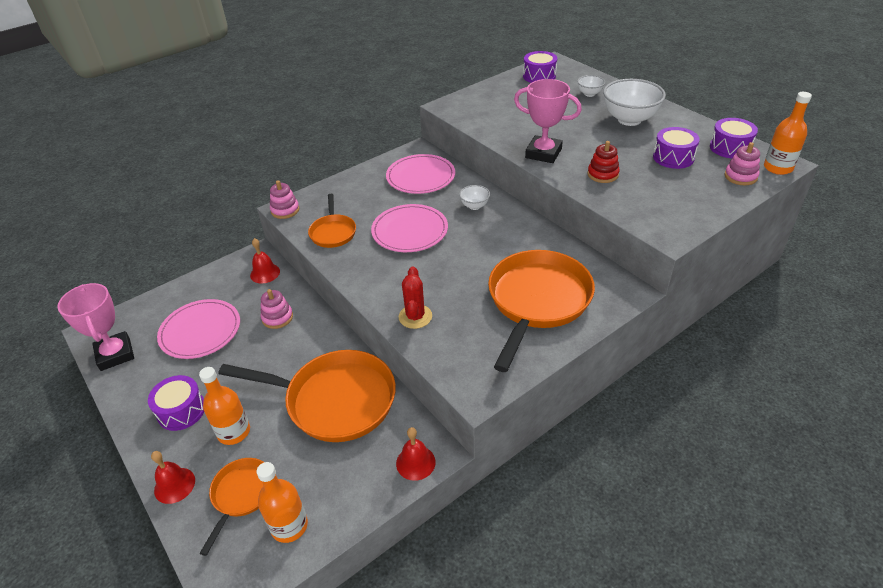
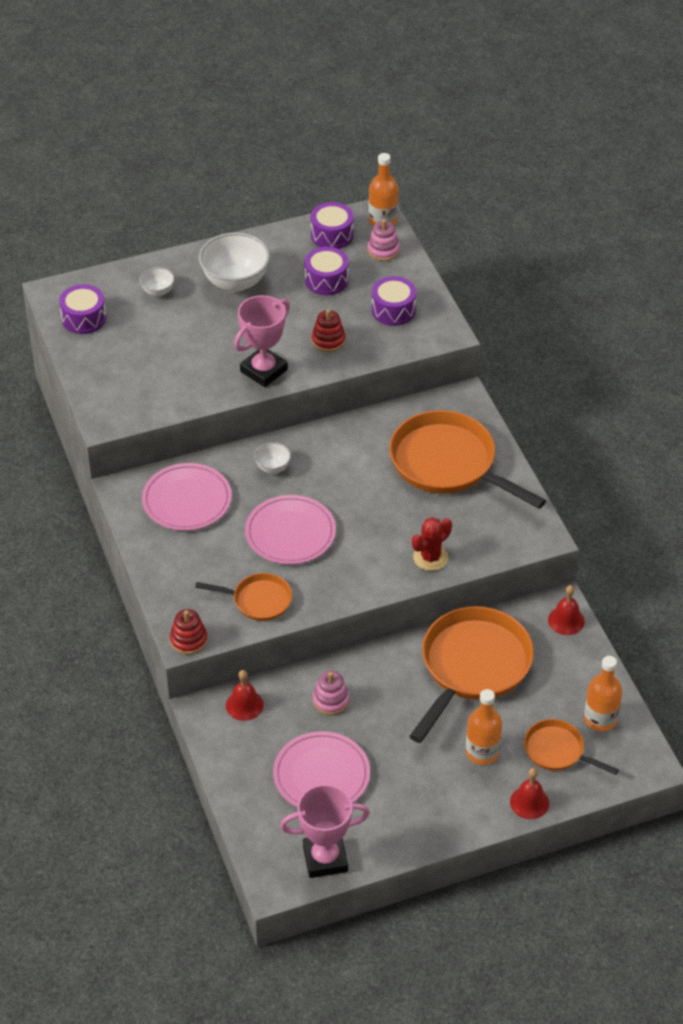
camera: 75 degrees left, 5 degrees up
purple drum [148,375,204,431] -> purple drum moved to [371,276,416,326]
pink stacking toy [270,180,299,219] -> red stacking toy [170,609,207,655]
red cactus [398,267,432,329] -> red cactus turned 60 degrees counterclockwise [412,517,452,571]

